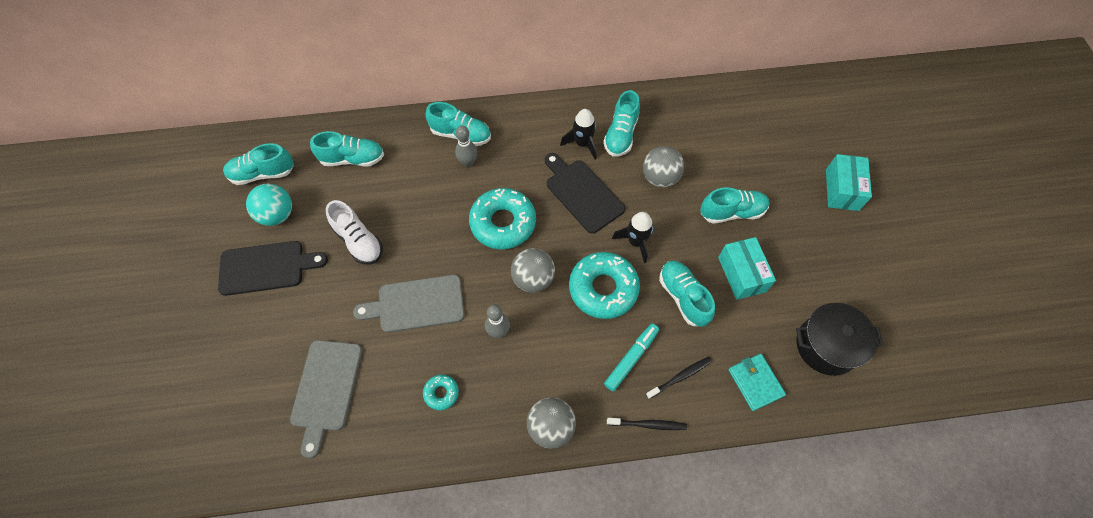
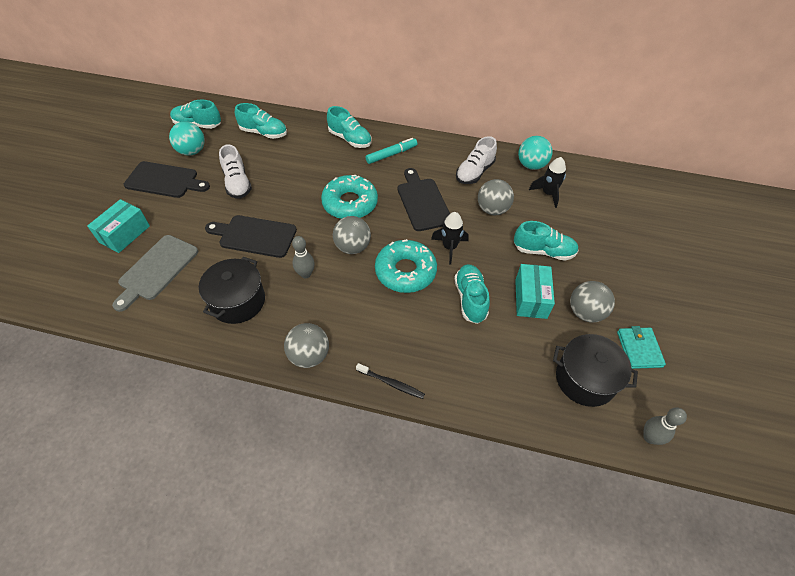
camera: 20 degrees right, 10 degrees down
grey cutting board [353,275,465,333] -> black cutting board [205,215,297,258]
turquoise donut [423,375,459,410] -> black pot [199,257,265,324]
grey bowling pin [455,126,477,167] -> grey bowling pin moved to [644,407,687,445]
black rocket [560,109,596,160] -> black rocket moved to [529,157,566,208]
turquoise shoe [603,90,640,157] -> white shoe [456,136,497,184]
turquoise marker [604,324,659,391] -> turquoise marker moved to [366,138,417,164]
black toothbrush [646,357,712,399] -> none
turquoise wallet [728,354,786,411] -> turquoise wallet moved to [617,326,666,369]
turquoise box [826,154,872,211] -> turquoise box moved to [87,199,150,253]
none -> turquoise ball [518,136,553,170]
none -> grey ball [570,281,615,322]

